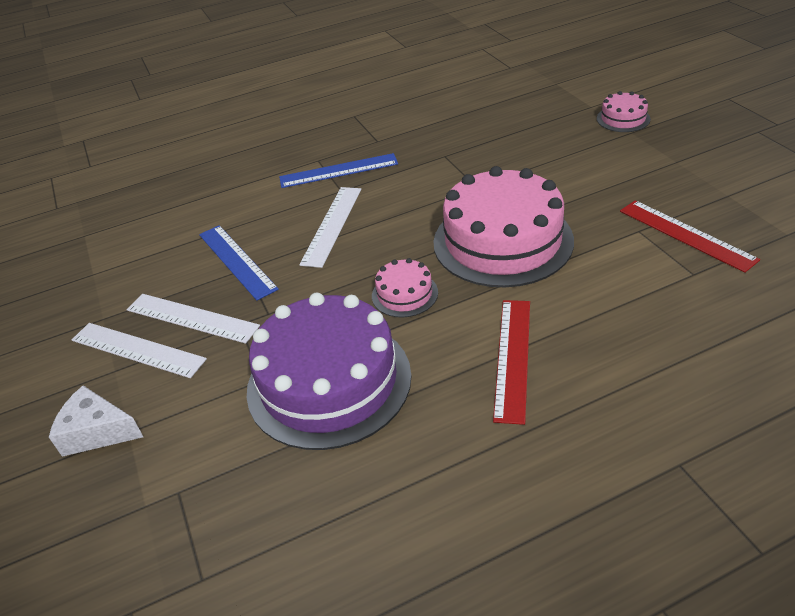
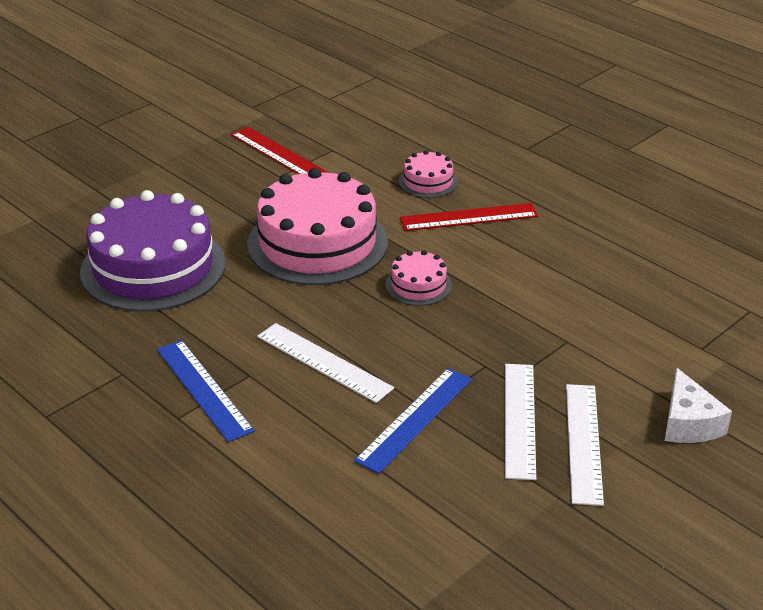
camera: 115 degrees left, 5 degrees down
purple cake [247,293,412,450] -> purple cake moved to [80,190,226,312]
white ruler [299,187,361,268] -> white ruler turned 45 degrees clockwise [257,323,394,403]
pink cake [597,91,651,132] -> pink cake moved to [399,150,458,198]
red ruler [620,200,760,273] -> red ruler turned 75 degrees counterclockwise [231,127,329,174]

